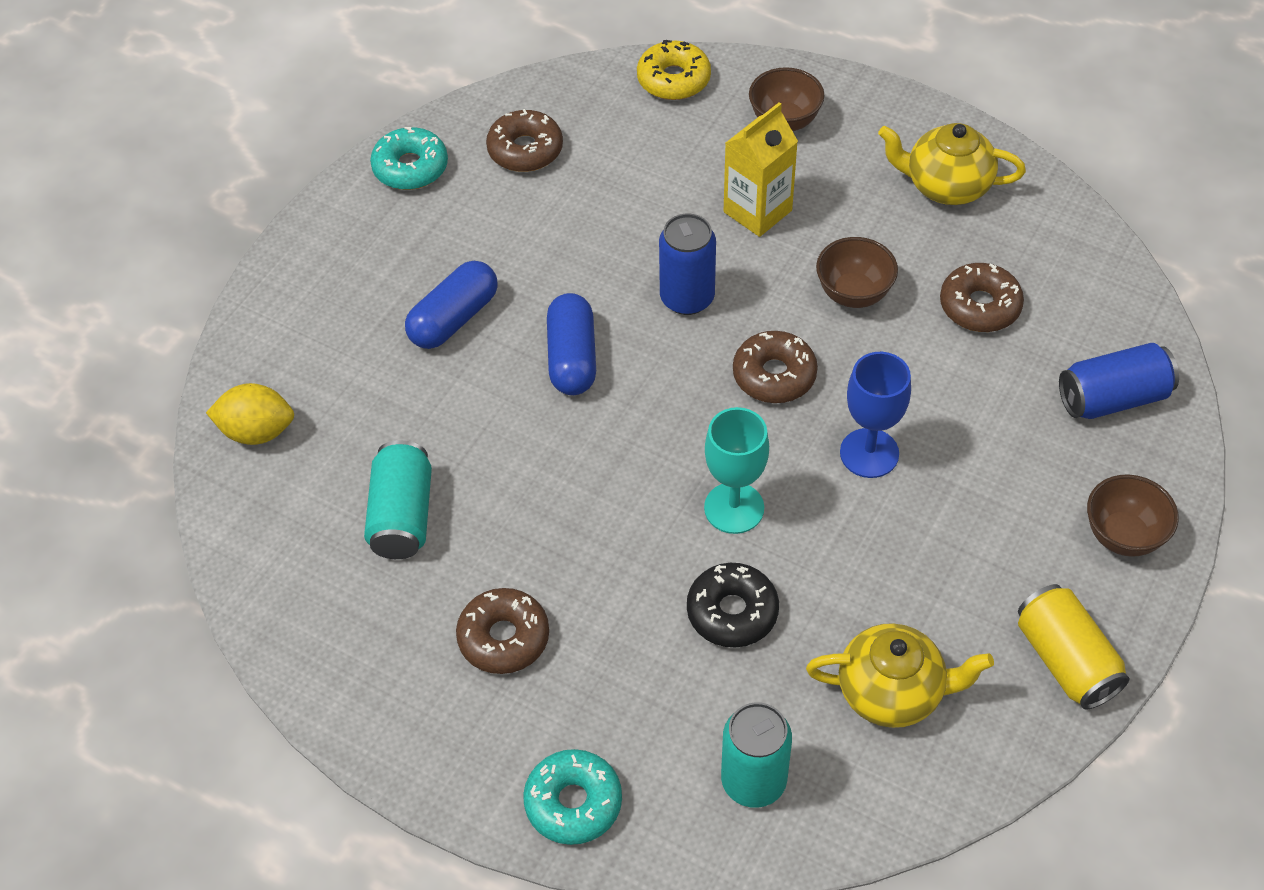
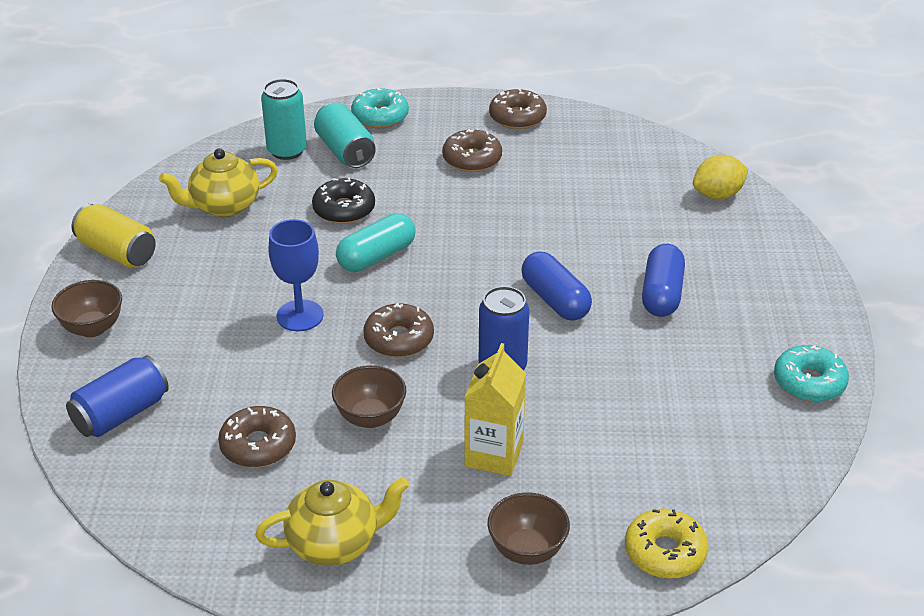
camera: 150 degrees right, 15 degrees down
turquoise can [364,440,432,559] -> turquoise can moved to [314,103,376,168]
brown donut [486,109,563,172] -> brown donut moved to [489,89,547,129]
turquoise goblet [704,407,769,534] -> turquoise capsule [336,213,416,272]

